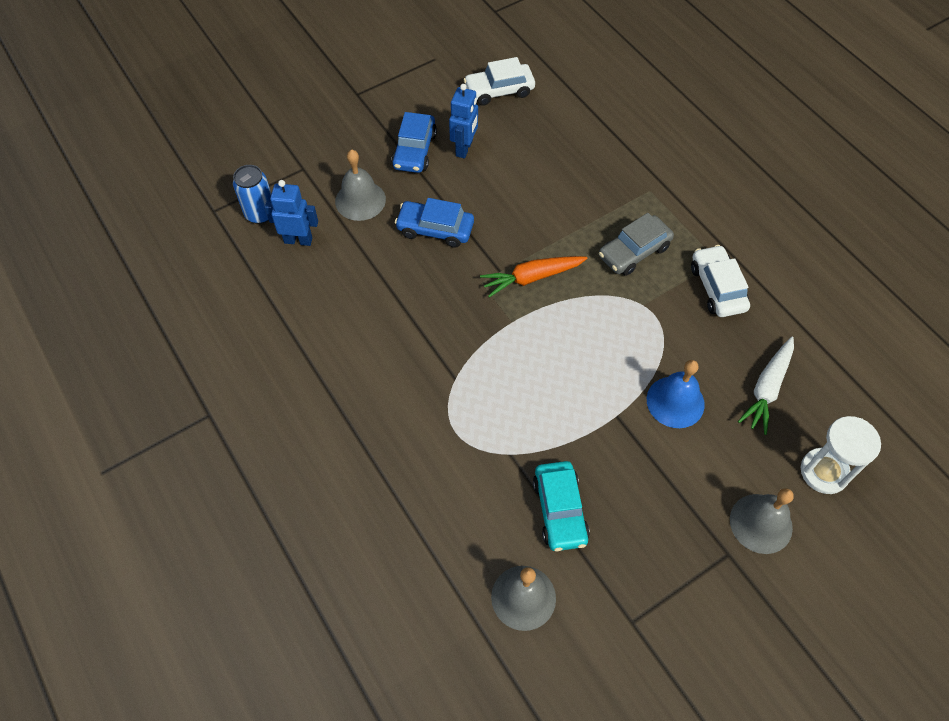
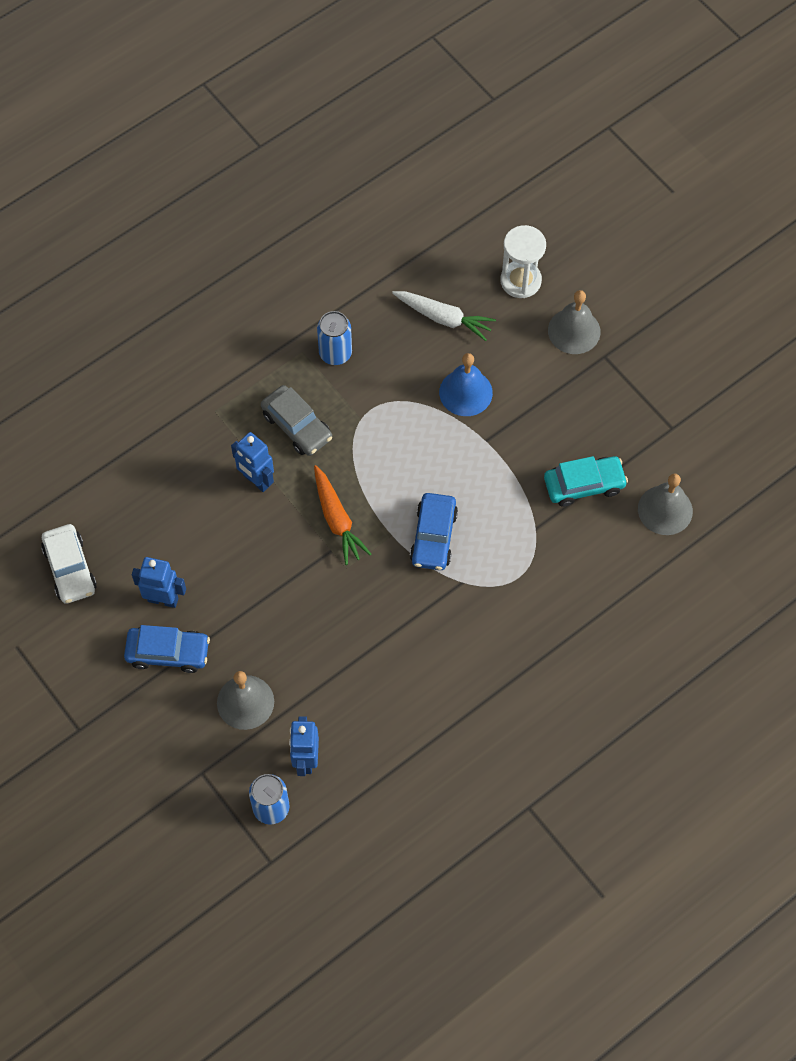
camera: 95 degrees left, 5 degrees up
blue car [395,198,474,248] -> blue car moved to [410,493,458,570]
white car [691,245,750,317] -> blue can [317,311,352,365]
none -> blue robot [231,432,274,492]

